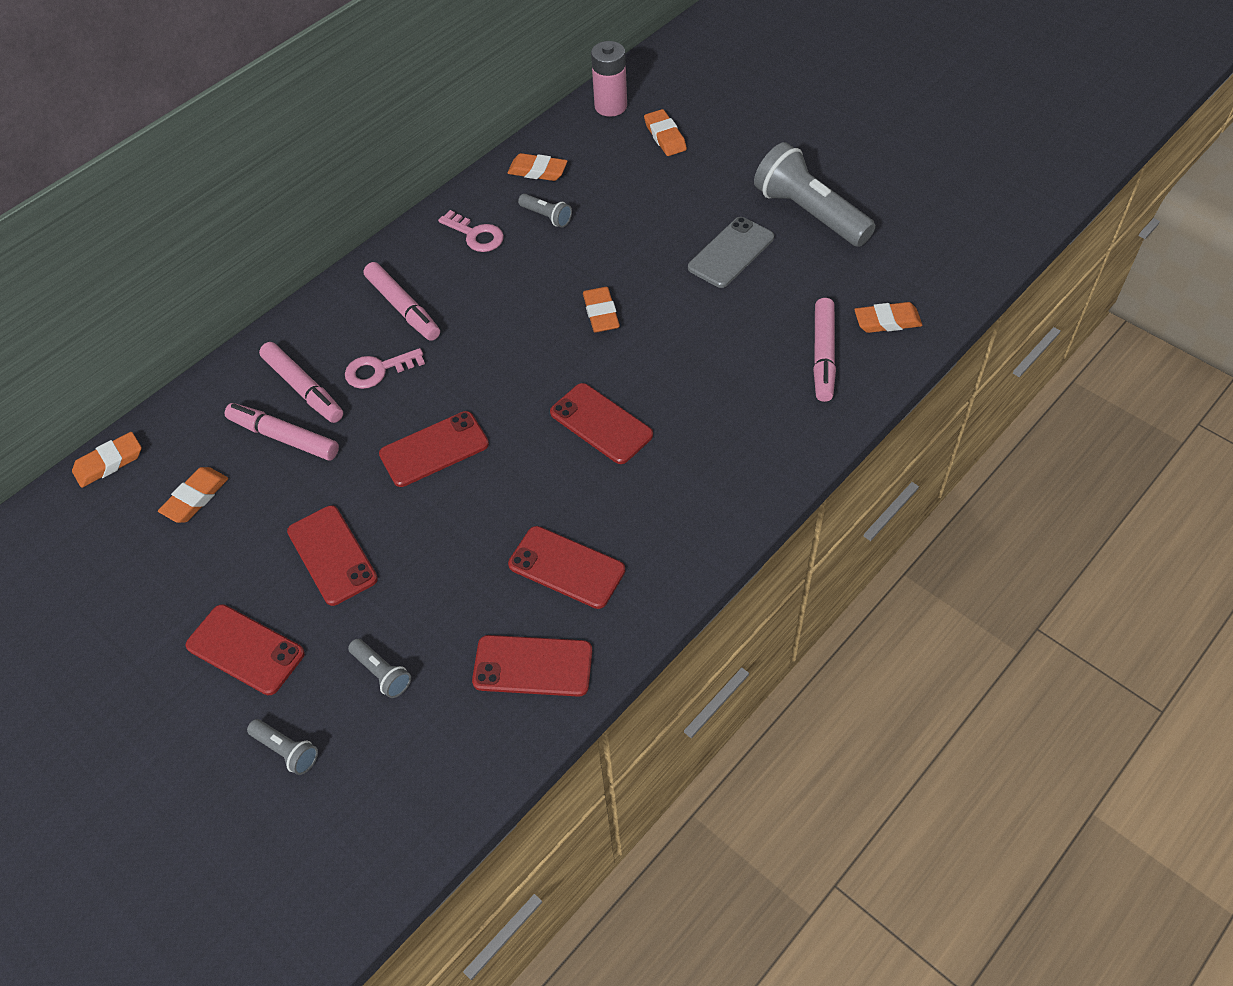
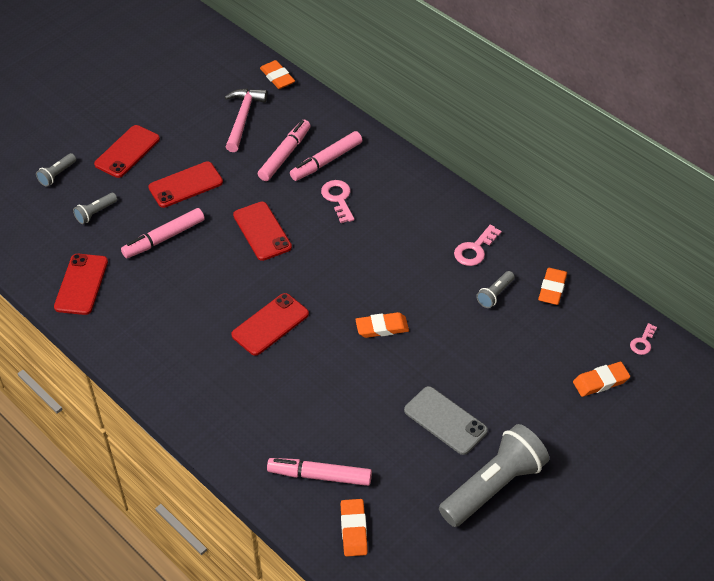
camera: 90 degrees right, 5 degrees down
orange eraser [158,467,228,523] -> pink hammer [225,89,267,152]
pink marker [364,262,440,341] -> pink marker moved to [121,208,205,258]
red phone [508,526,625,609] -> none
pink battery [591,41,627,117] -> pink key [630,323,657,355]

